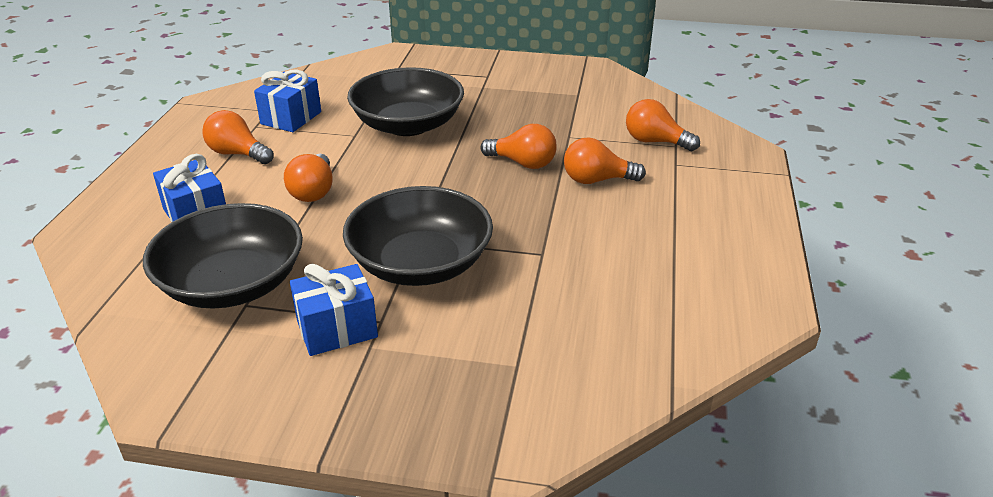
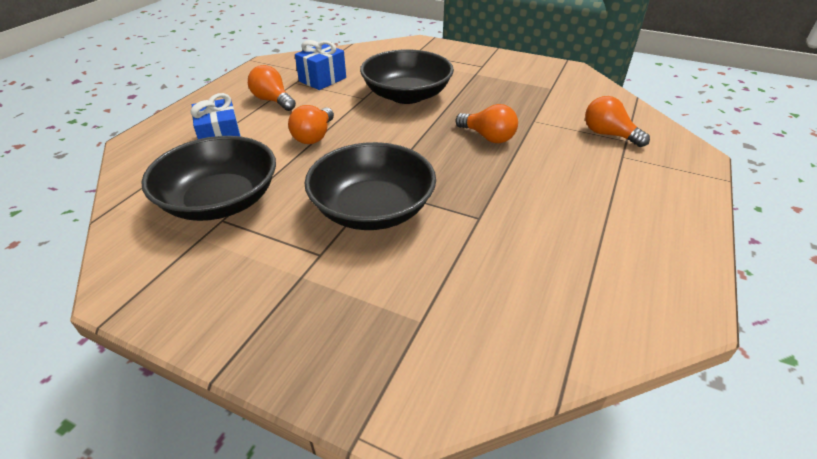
camera: 15 degrees right, 5 degrees up
blue gift [290,263,378,356] -> none
orange light bulb [564,137,646,184] -> none

